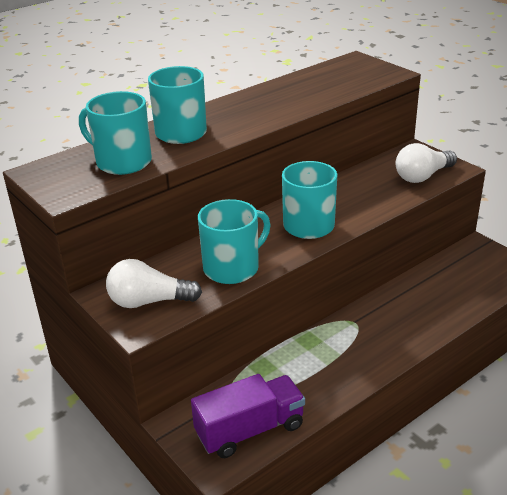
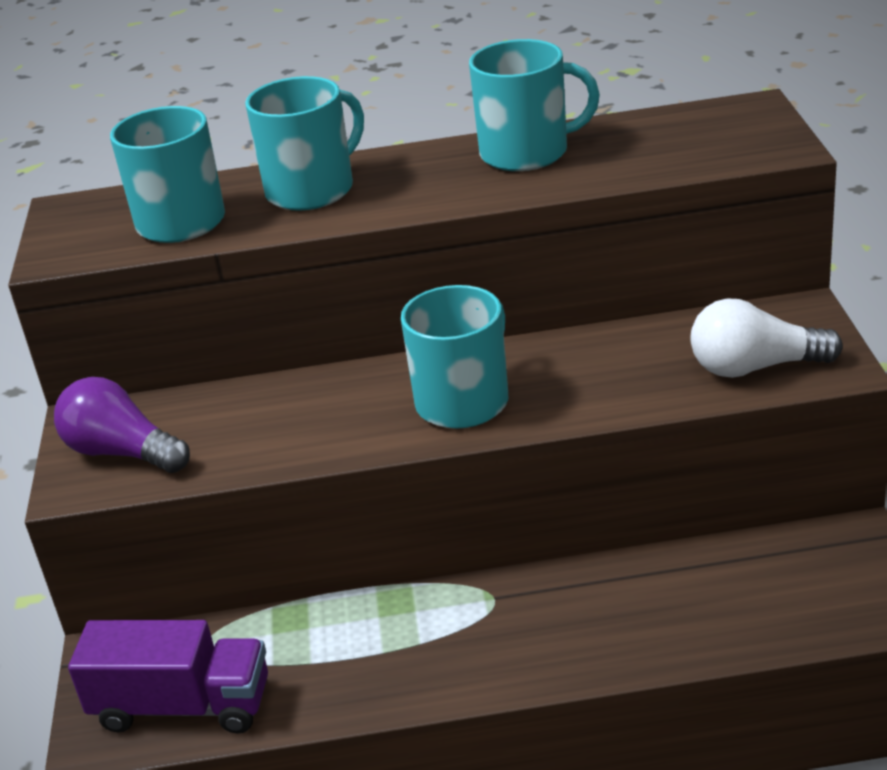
camera: 35 degrees right, 0 degrees up
white light bulb [106,259,202,308] -> purple light bulb [54,377,190,473]
turquoise mug [198,199,270,284] -> turquoise mug moved to [469,39,600,171]

